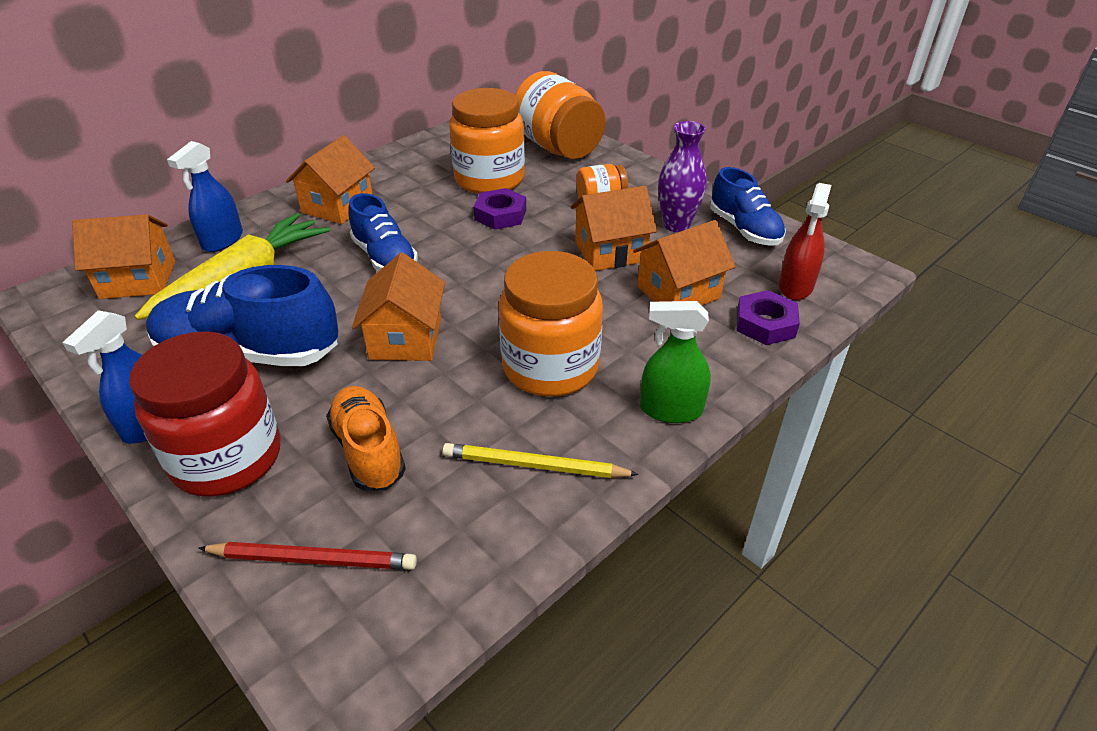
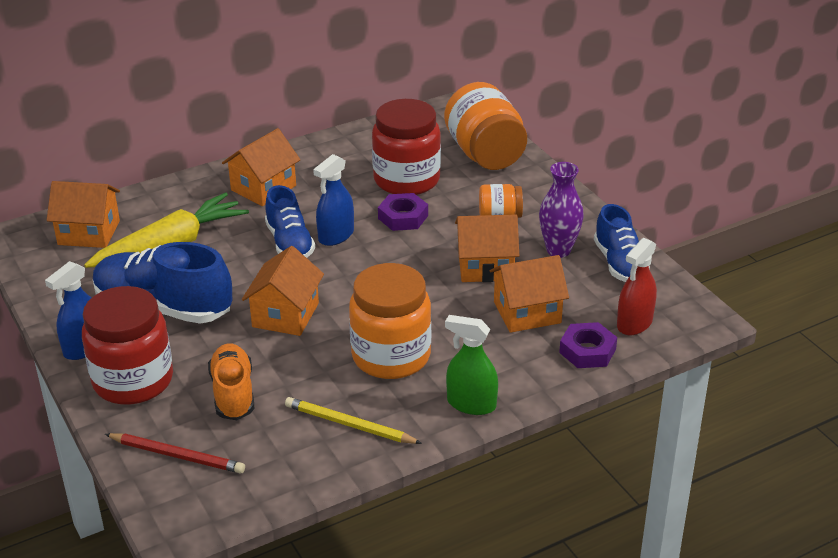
camera: 15 degrees right, 5 degrees down
blue spray bottle [167,141,243,252] -> blue spray bottle moved to [313,154,354,246]
orange jar [449,88,525,194] -> red jar [372,99,441,195]

